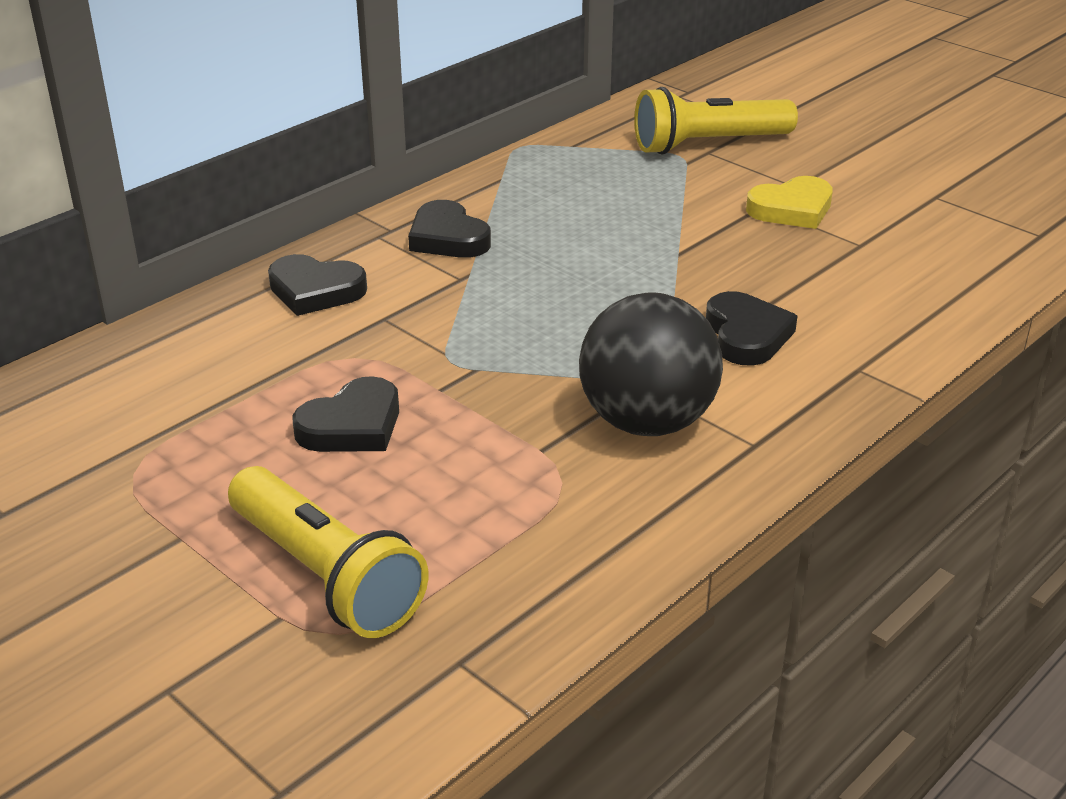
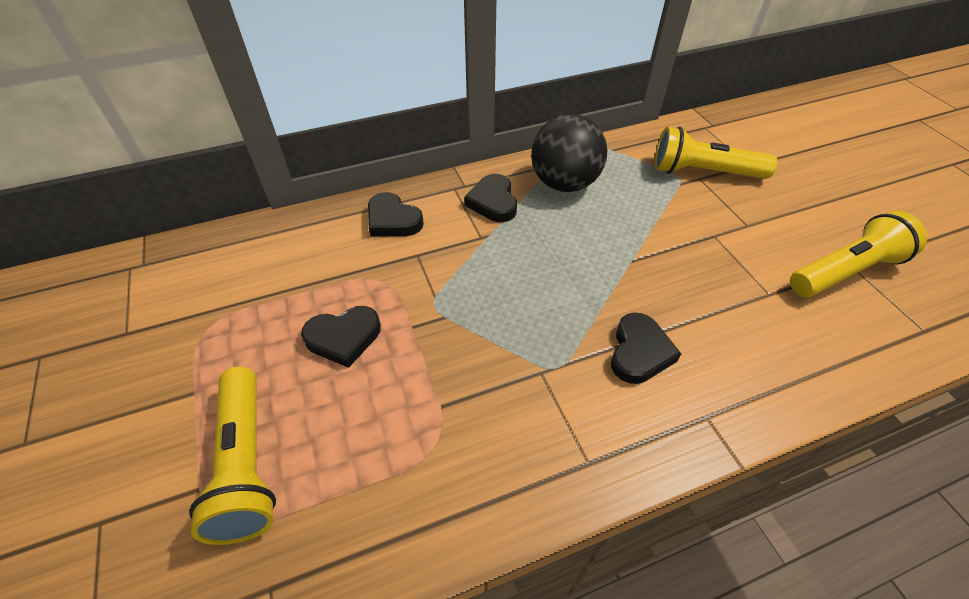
camera: 25 degrees right, 15 degrees up
black ball [579,293,723,436] -> black ball moved to [531,114,607,192]
yellow heart [746,176,833,229] -> none
none -> yellow flashlight [790,211,927,297]

